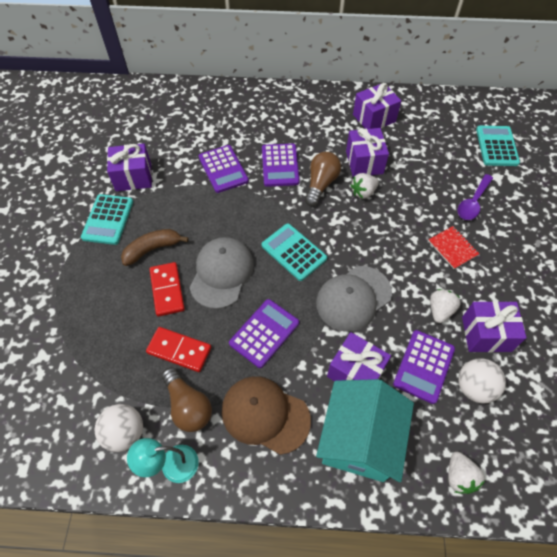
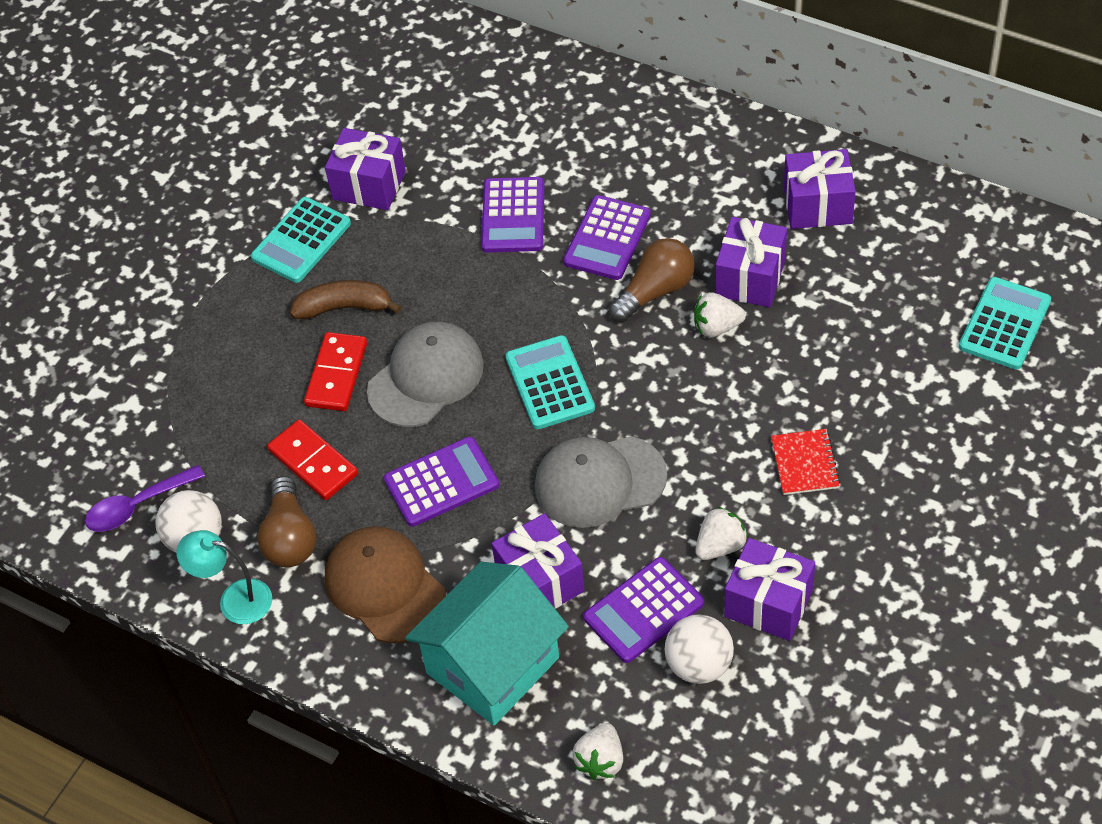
camera: 30 degrees right, 5 degrees down
purple spoon [458,174,493,220] -> purple spoon moved to [85,465,205,532]

